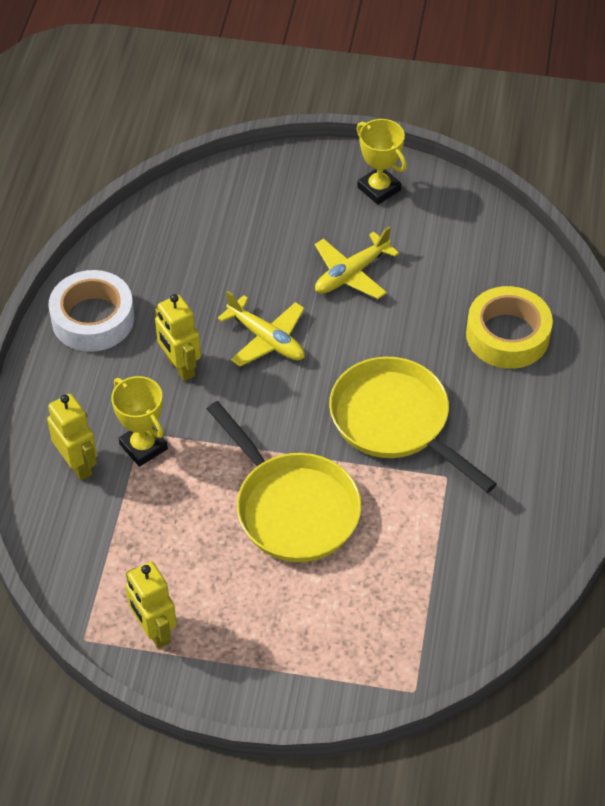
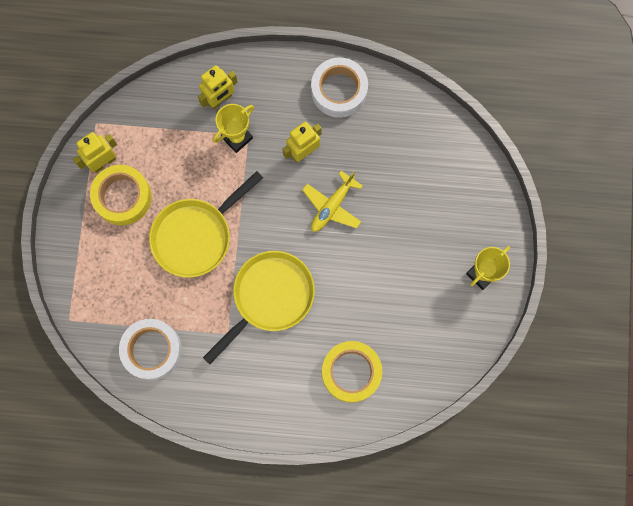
camera: 85 degrees right, 25 degrees up
yellow plane [315,227,399,299] -> none
none -> yellow tape [90,165,152,225]
none -> white tape [119,319,182,380]

